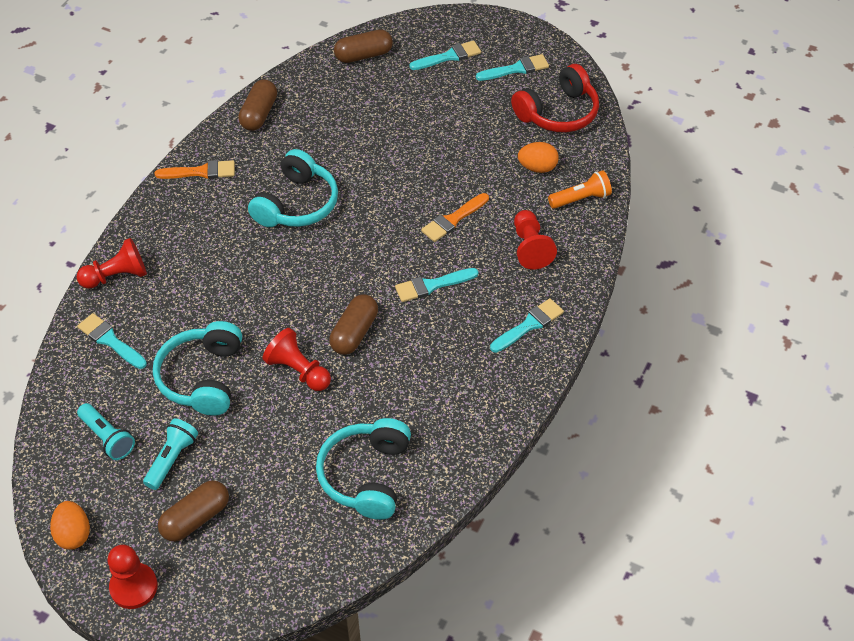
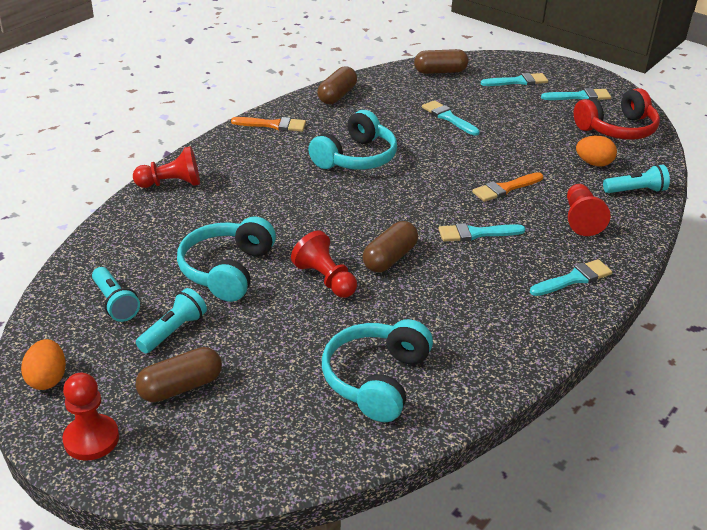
camera: 10 degrees right, 15 degrees down
turquoise brush [77,313,147,369] -> turquoise brush moved to [422,100,480,136]
orange flashlight [548,170,612,209] -> turquoise flashlight [603,165,670,193]

